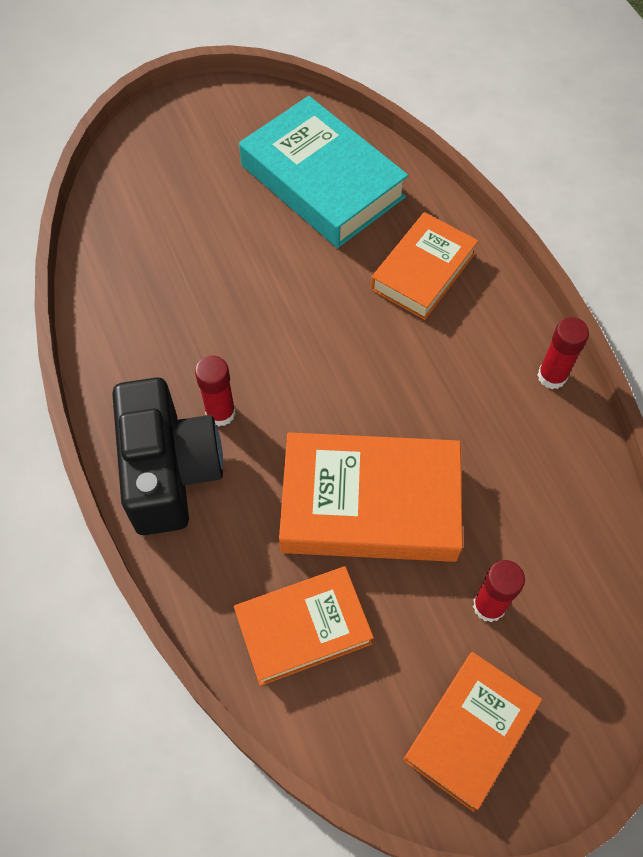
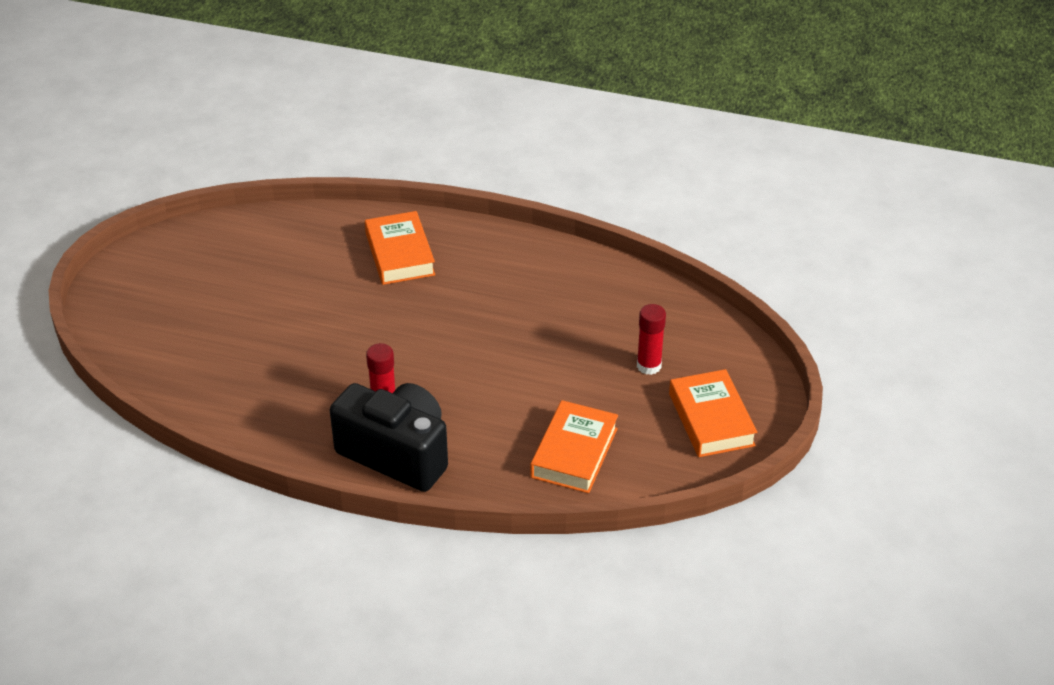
camera: 50 degrees left, 20 degrees down
turquoise book [239,96,409,248] -> none
orange book [279,432,463,562] -> none
red glue stick [538,317,589,389] -> none

